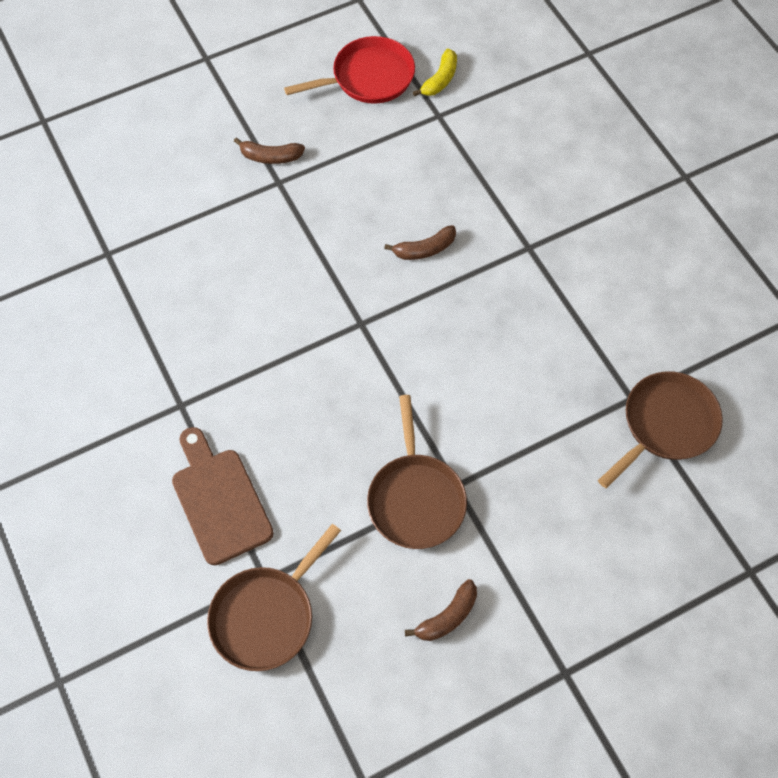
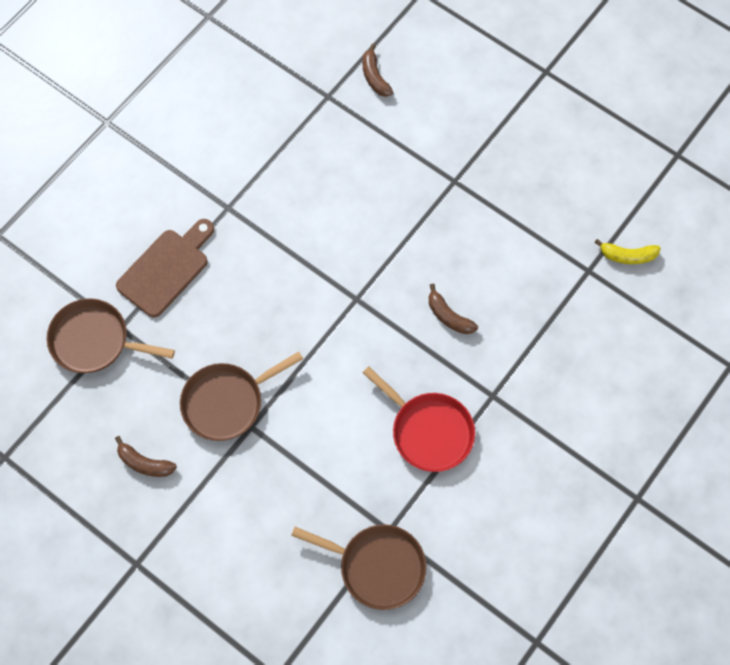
camera: 65 degrees right, 5 degrees up
brown banana [234,138,305,164] -> brown banana moved to [362,43,393,97]
red pan [284,36,415,104] -> red pan moved to [363,366,475,472]

